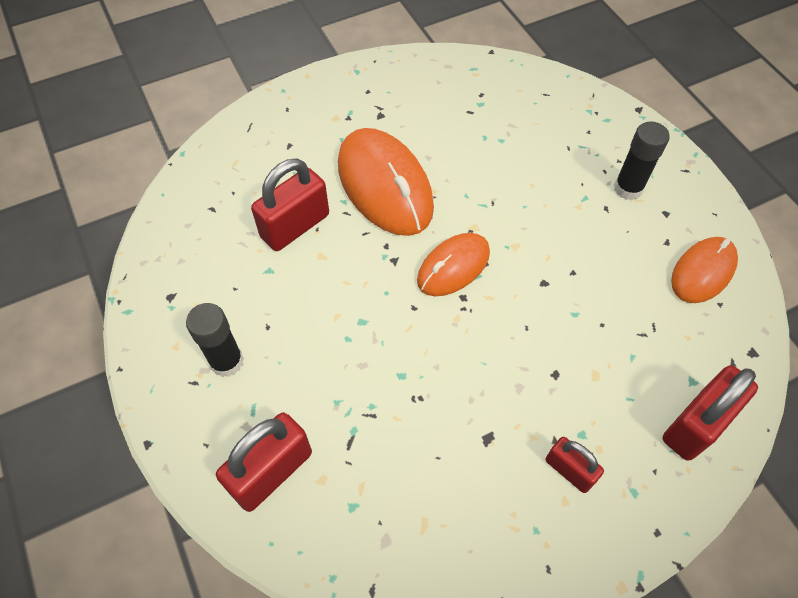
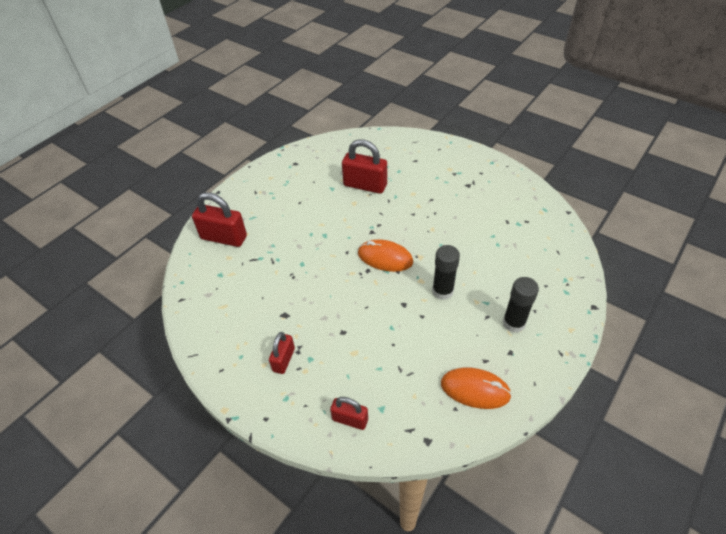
camera: 65 degrees right, 10 degrees down
black glue stick [186,303,244,377] -> black glue stick moved to [432,245,460,300]
orange mouse [338,128,434,236] -> none
red padlock [663,365,758,461] -> red padlock [330,397,368,430], size x0.59

